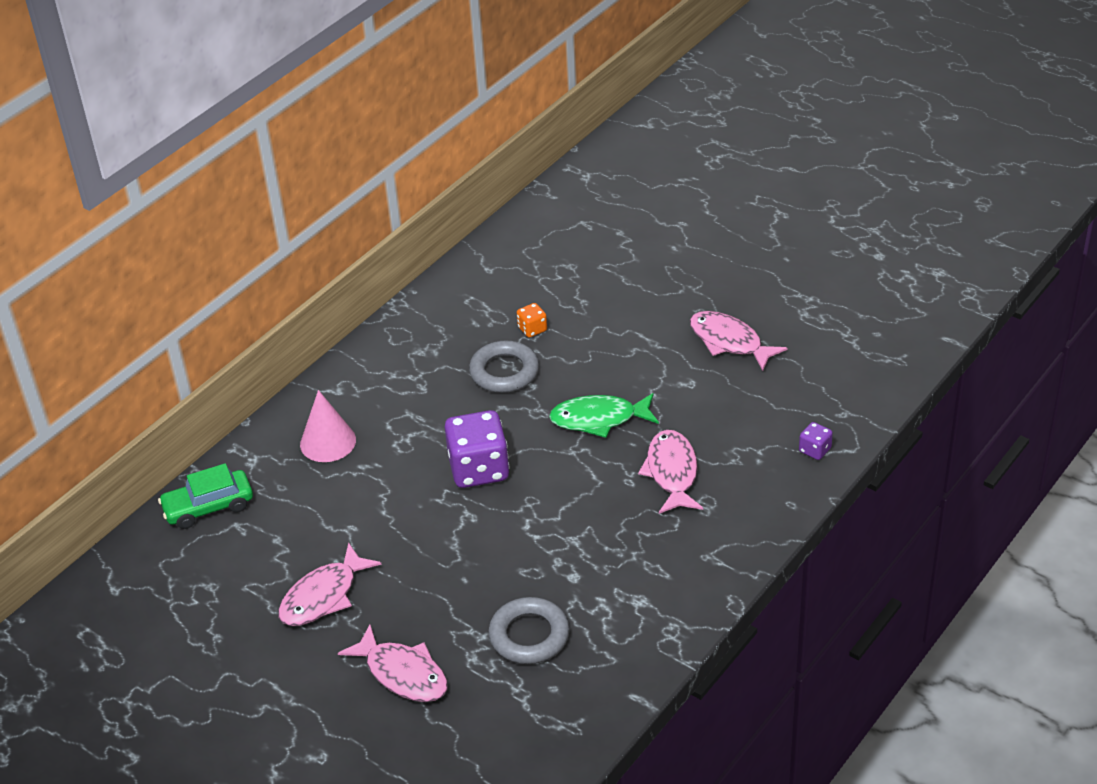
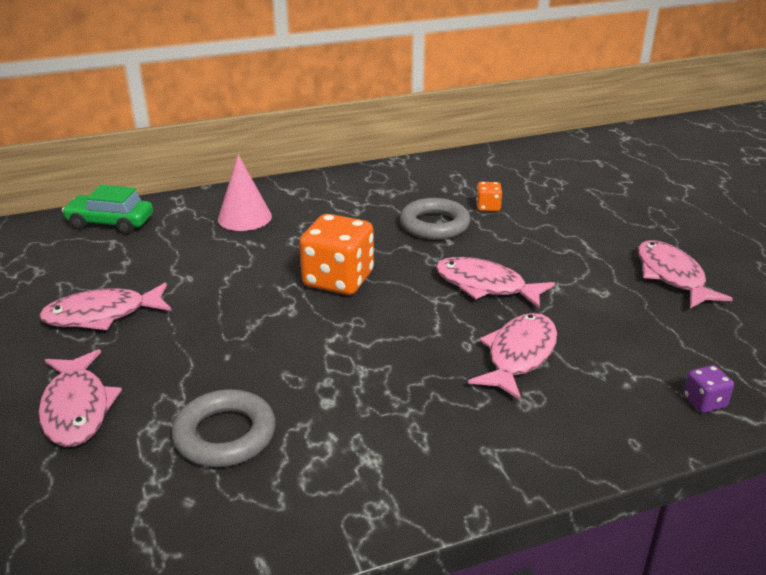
camera: 30 degrees right, 10 degrees down
purple dice [445,410,509,488] -> orange dice [299,214,374,295]
green fish [549,393,659,438] -> pink fish [436,257,555,309]

